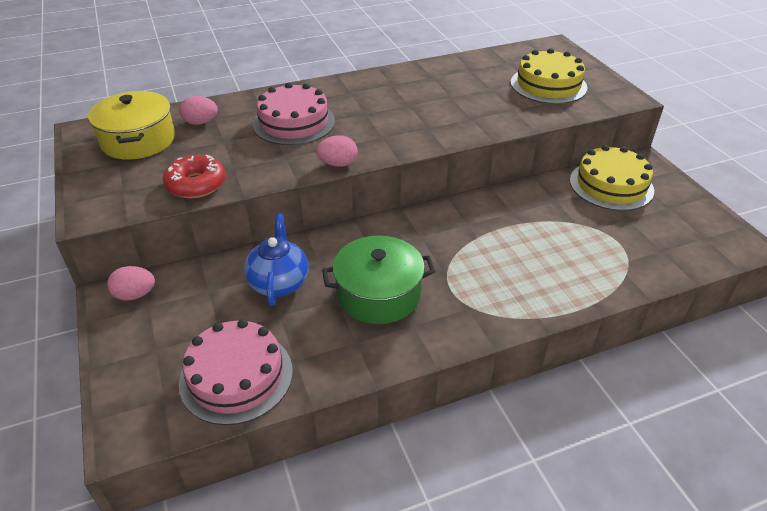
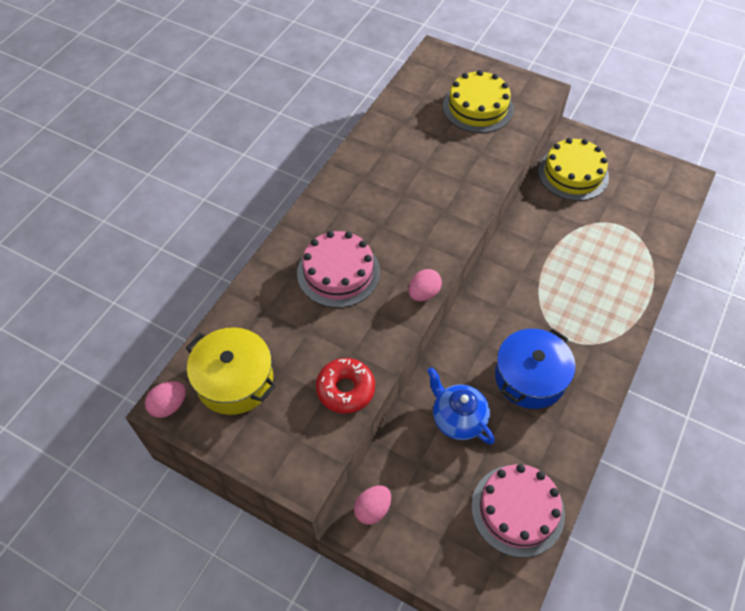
camera: 40 degrees left, 15 degrees up
pink egg [179,96,218,125] -> pink egg moved to [145,381,186,418]
green pot [322,235,435,324] -> blue pot [495,328,575,409]

